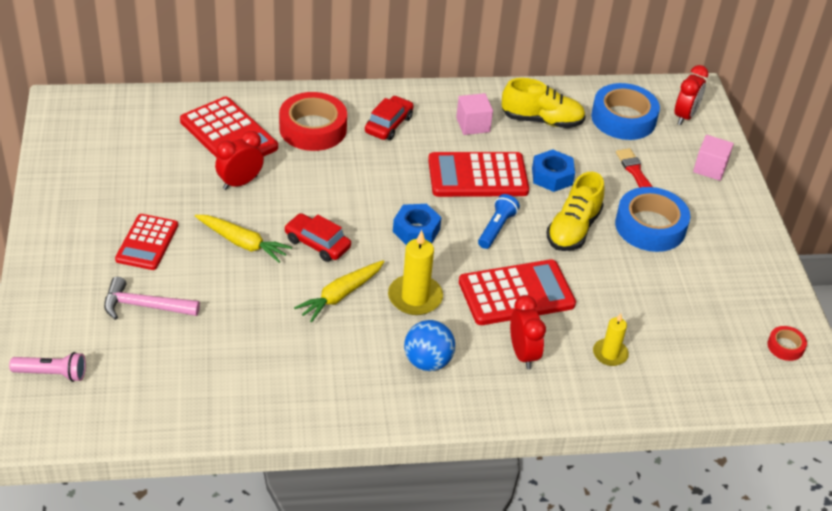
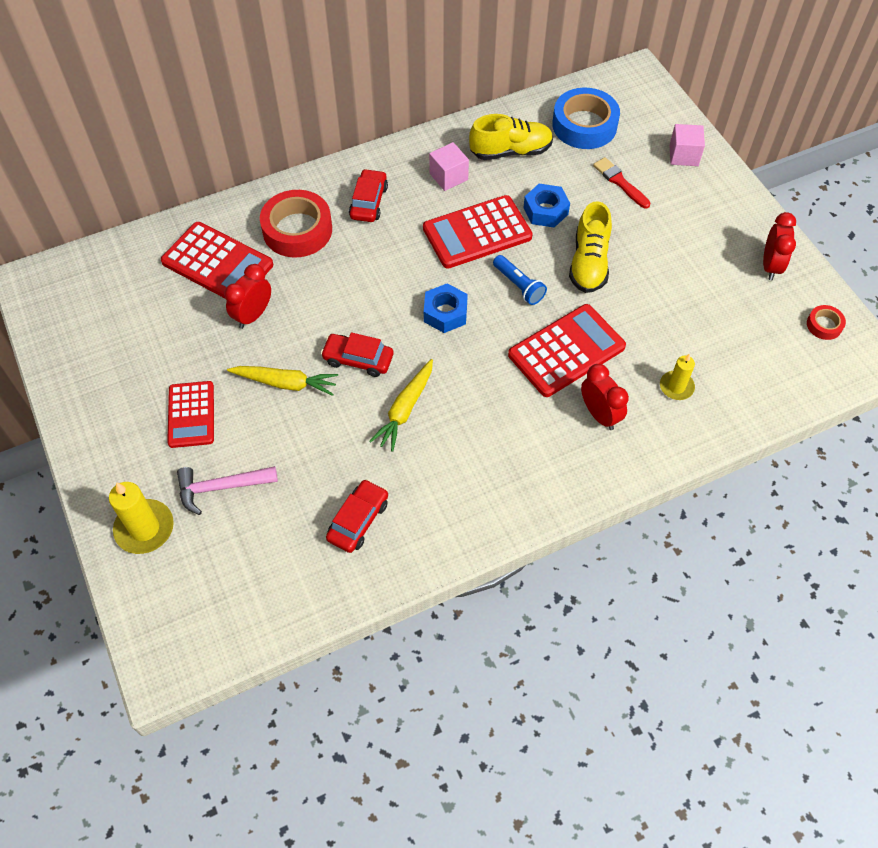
camera: 15 degrees left, 15 degrees up
pink flashlight [9,352,86,382] -> none
yellow candle [388,230,443,315] -> yellow candle moved to [109,482,174,554]
blue ball [404,320,455,371] -> none
blue flashlight [478,194,520,249] -> blue flashlight turned 135 degrees clockwise [493,255,547,305]
blue tape [615,187,690,252] -> none
red clock [675,65,708,125] -> red clock moved to [763,212,796,280]
none -> red car [326,479,388,553]

